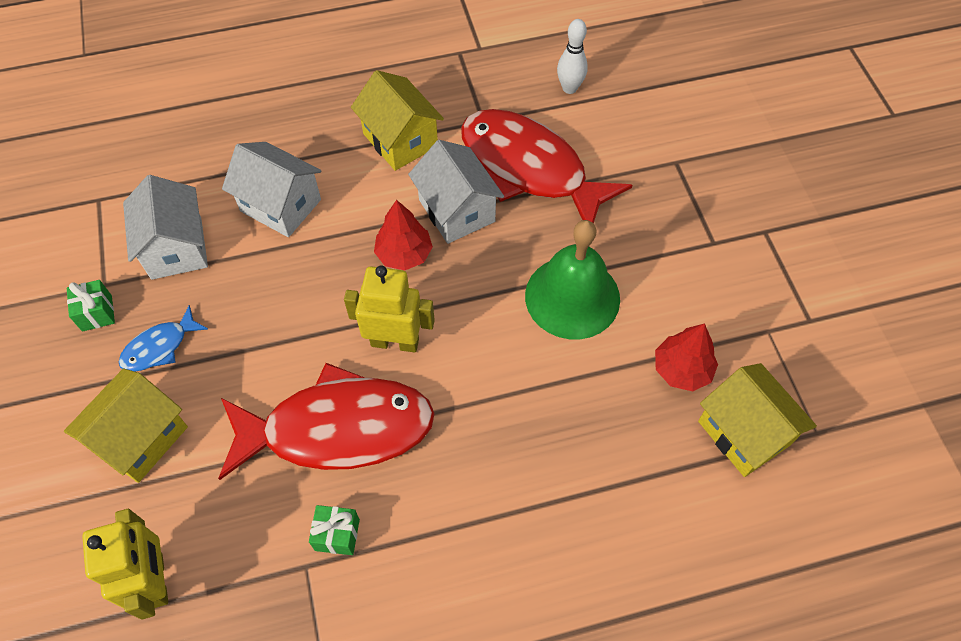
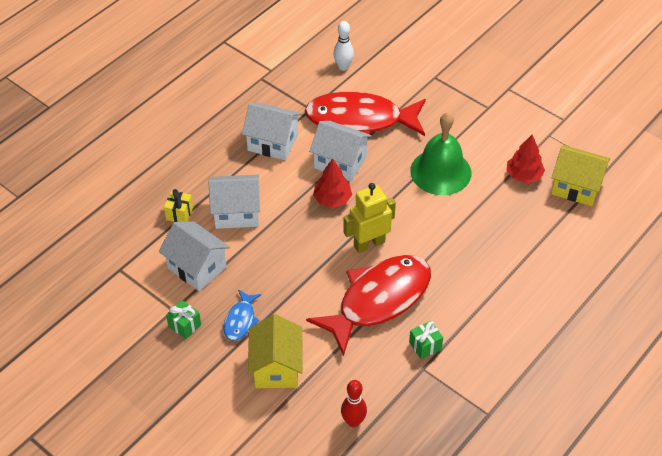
camera: 35 degrees left, 10 degrees down
yellow robot [82,509,168,620] -> red bowling pin [341,380,367,427]
yellow house [351,70,444,171] -> white house [242,103,301,160]
none -> yellow gift [164,189,193,222]

